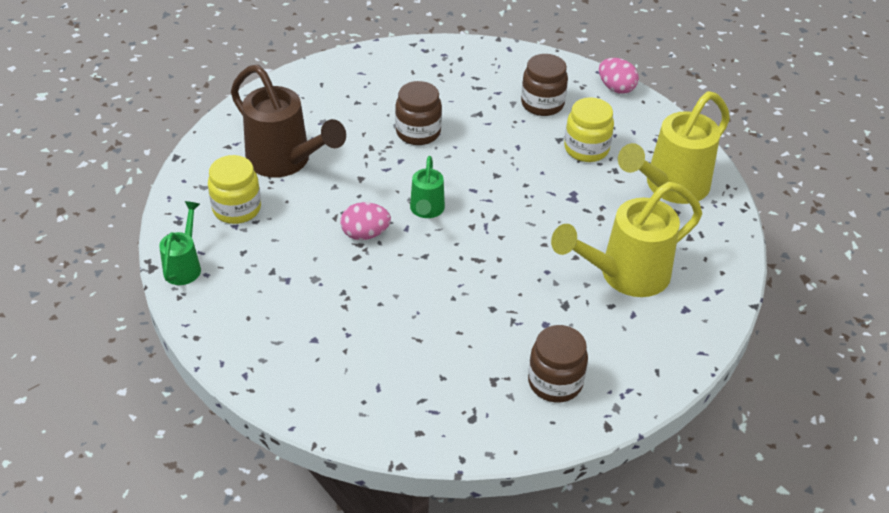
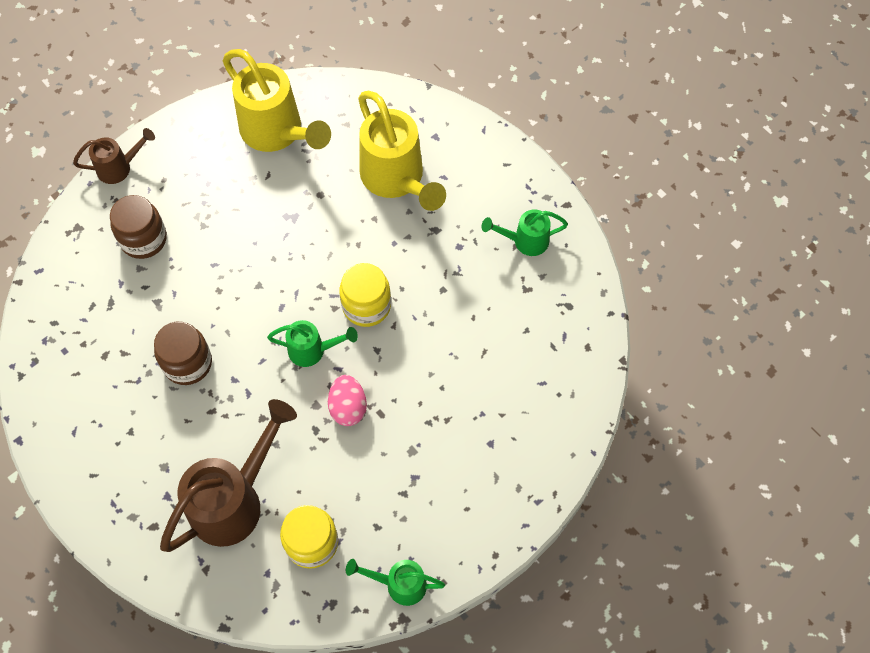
camera: 90 degrees left, 20 degrees up
brown jar [528,325,588,403] -> green watering can [481,210,568,256]
yellow jar [564,97,614,162] -> yellow jar moved to [339,263,391,327]
pink egg [599,58,639,94] -> brown watering can [73,128,155,184]

